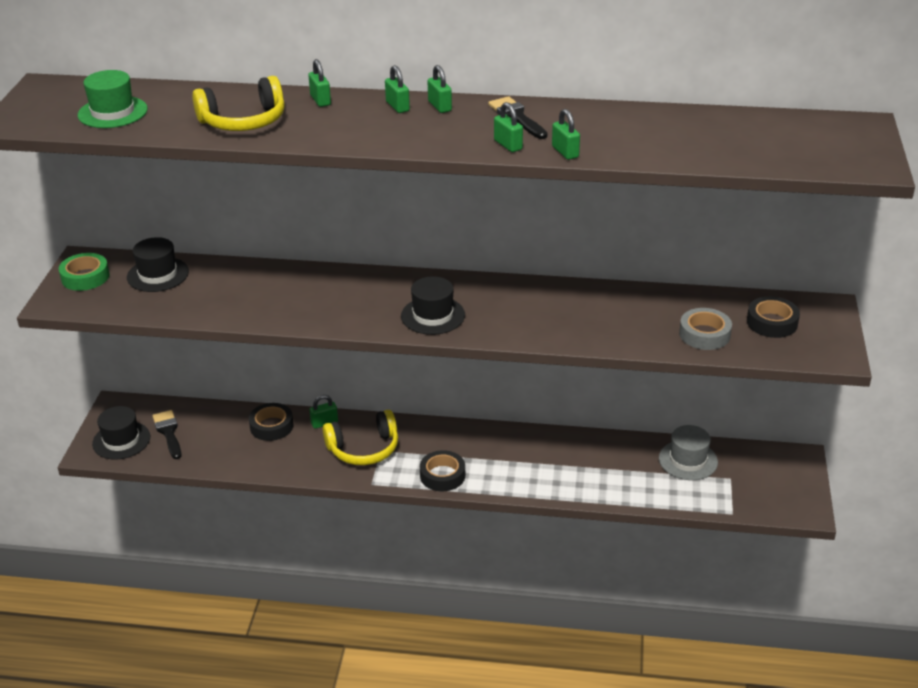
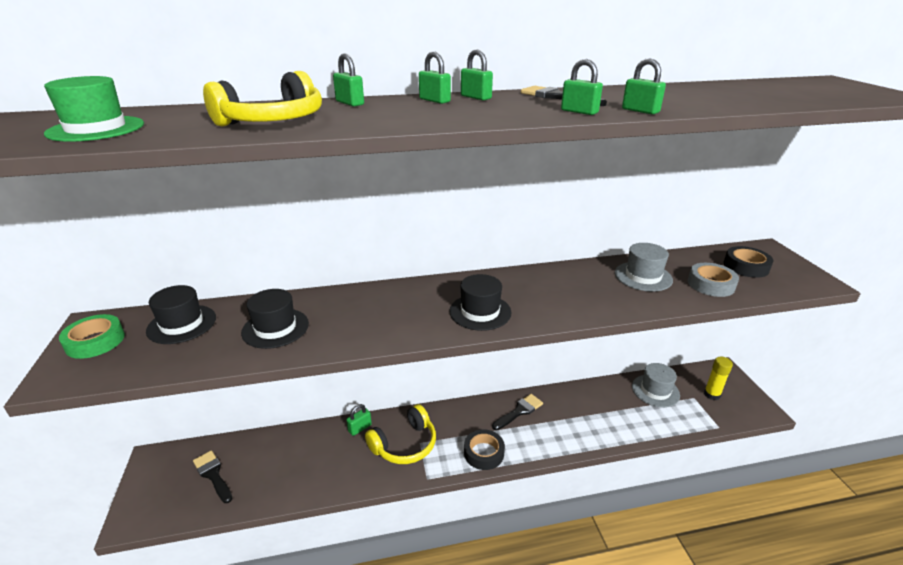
camera: 20 degrees left, 5 degrees down
black hat [92,406,150,460] -> black hat moved to [241,289,309,349]
black tape [249,403,294,441] -> none
none -> black brush [492,394,543,430]
none -> grey hat [615,243,673,292]
none -> yellow glue stick [704,357,733,400]

